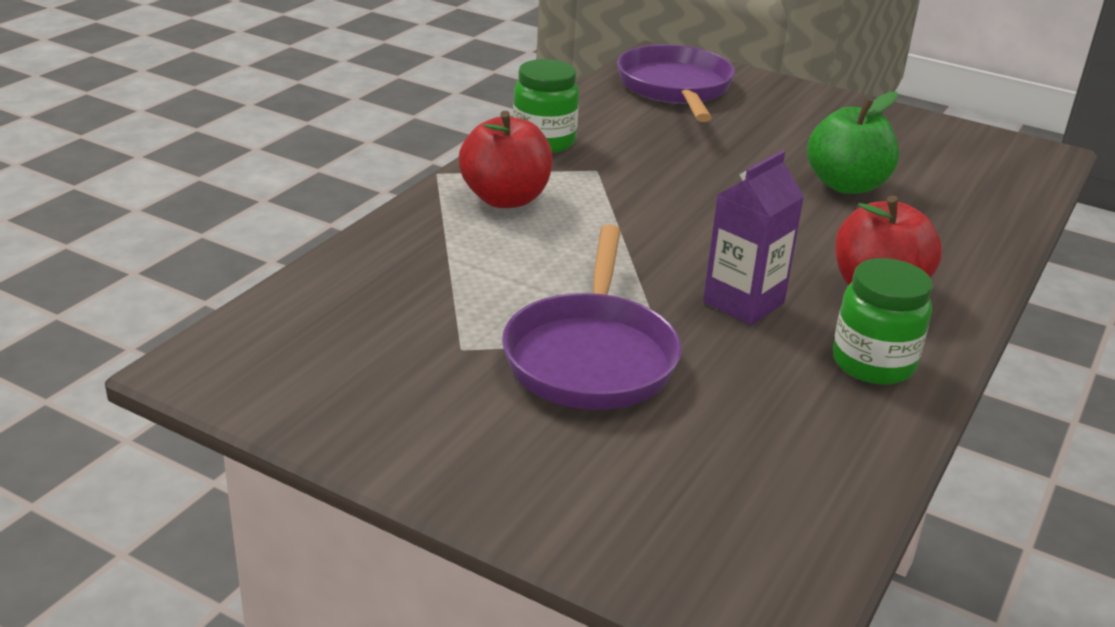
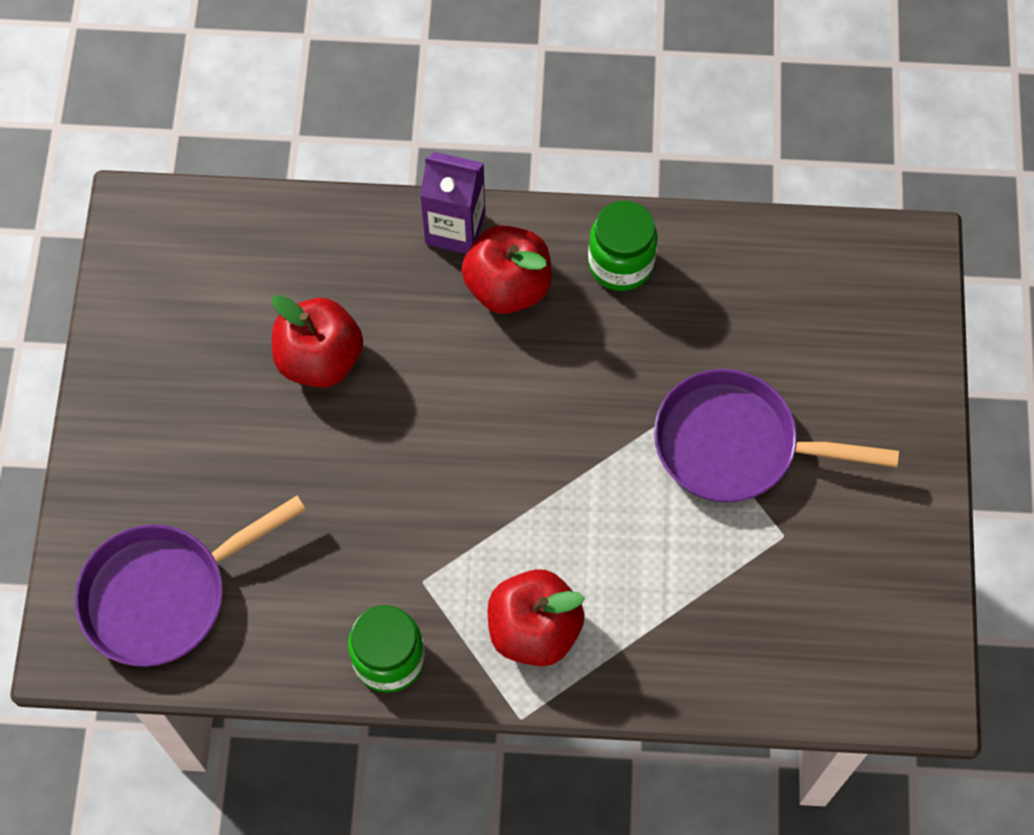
camera: 115 degrees left, 35 degrees up
purple pan [502,225,682,410] -> purple pan turned 150 degrees counterclockwise [654,369,899,503]
purple carton [703,151,804,325] -> purple carton moved to [420,152,485,254]
green apple [807,92,899,194] -> red apple [272,295,363,388]

